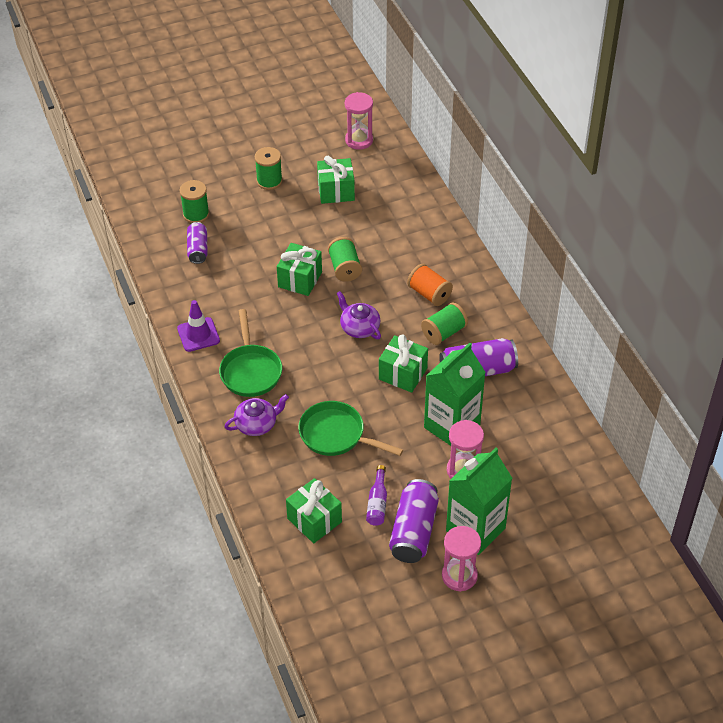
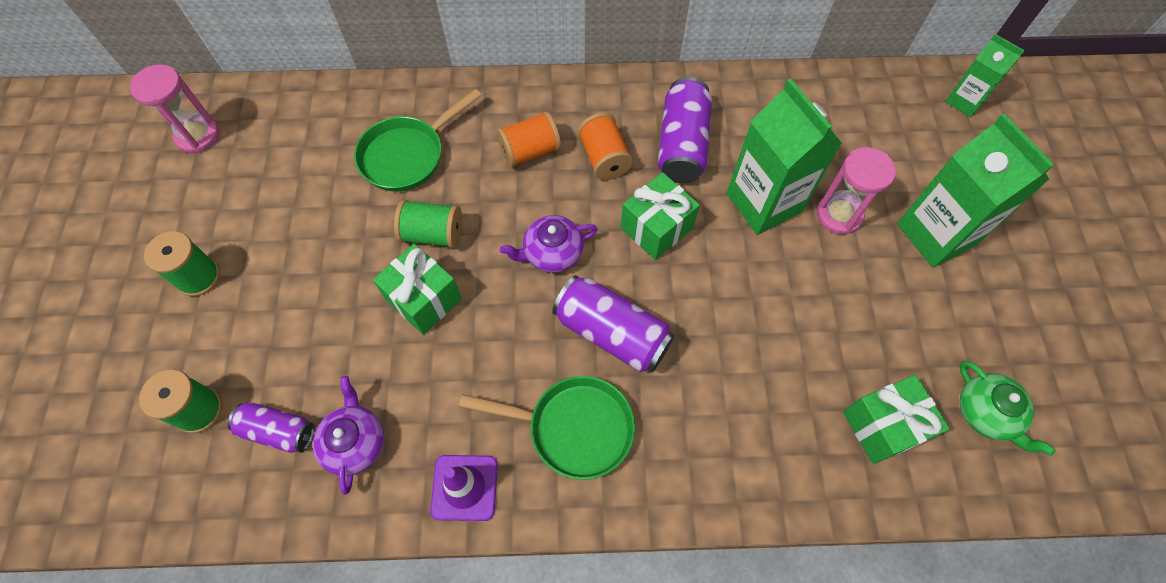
camera: 70 degrees left, 15 degrees up
purple teapot [224,394,289,436] -> purple teapot moved to [313,376,384,495]
green pan [298,401,403,456] -> green pan moved to [354,89,482,192]
green gift [317,156,355,204] -> none
purple bottle [366,465,387,526] -> none
purple can [389,479,439,563] -> purple can moved to [552,275,675,372]
green spool [421,302,468,345] -> orange spool [578,113,633,180]
pink hourglass [442,526,481,592] -> none
none -> green carton [945,34,1025,117]
none -> green teapot [960,361,1056,456]

